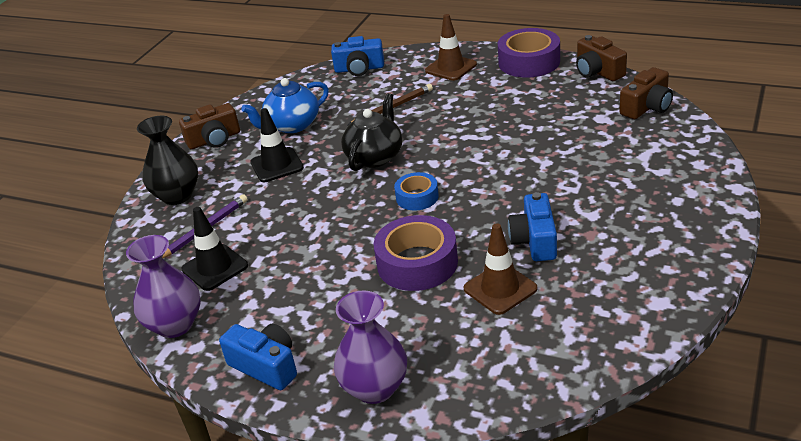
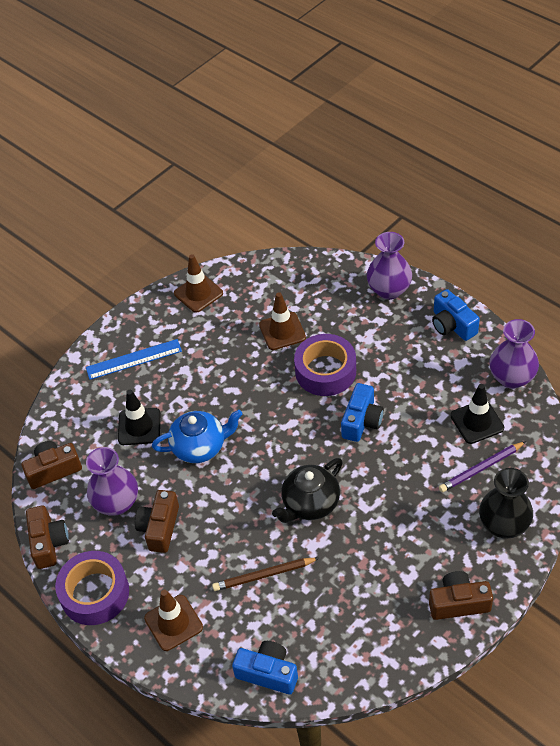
camera: 160 degrees left, 15 degrees up
blue teapot [241,78,329,133] -> blue teapot moved to [152,410,243,463]
black traffic cone [250,108,304,182] -> black traffic cone moved to [118,390,160,445]
blue tape [394,172,439,211] -> none
blue camera [508,192,557,261] -> blue camera moved to [341,383,384,442]
none -> blue ruler [86,339,182,380]
none -> purple vase [86,447,138,516]
none -> brown camera [135,490,179,553]
none -> brown traffic cone [174,254,223,313]

